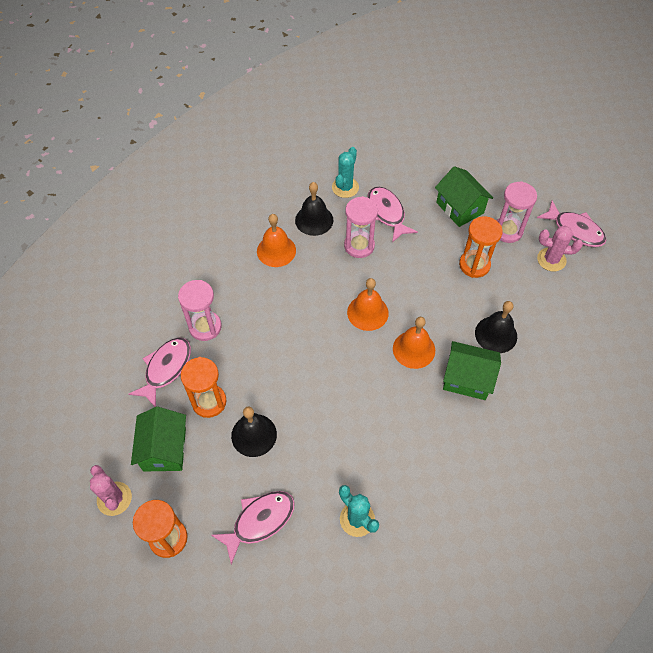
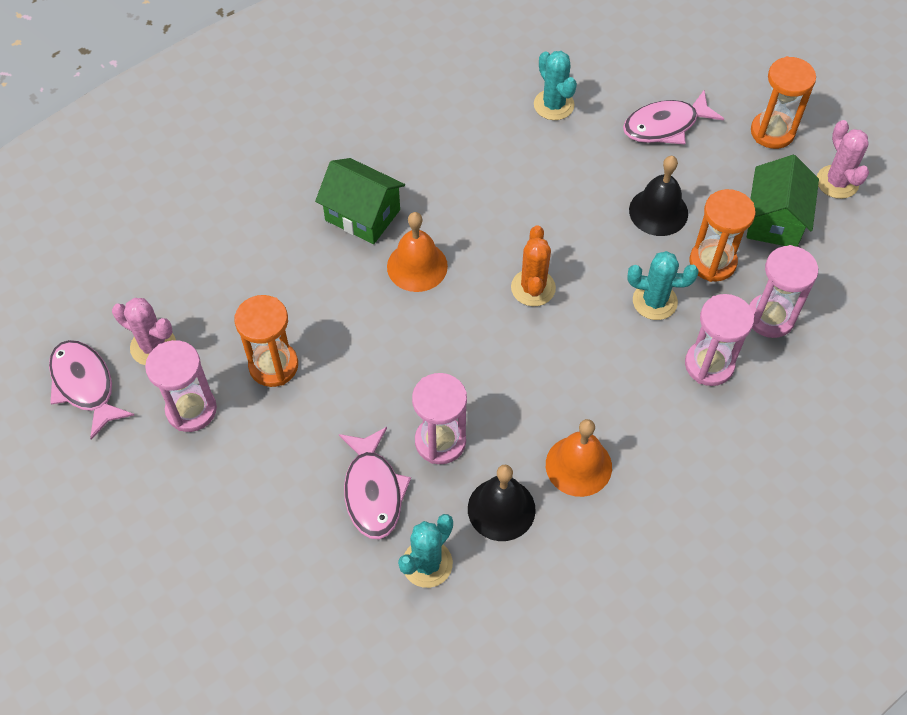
camera: 165 degrees left, 0 degrees up
pink fish [129,337,191,407] -> pink hourglass [749,245,818,338]
orange bell [347,278,389,331] -> none
green house [435,166,493,227] -> none
black bell [475,301,517,353] -> none
none -> orange cactus [511,225,556,306]
none -> turquoise cactus [627,251,698,320]

